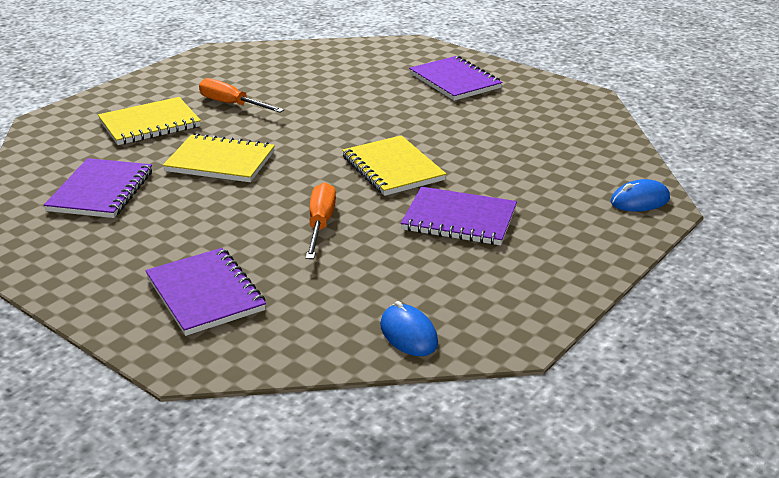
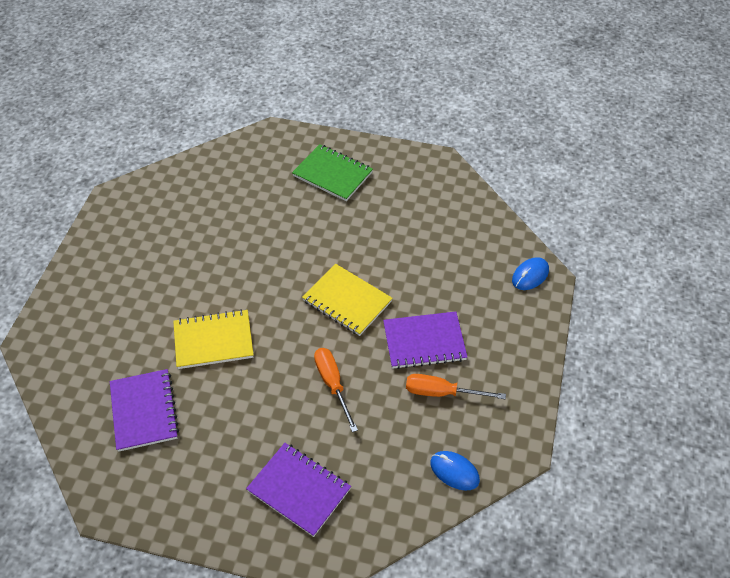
camera: 25 degrees left, 20 degrees up
yellow notebook [98,97,201,145] -> none
orange screwdriver [199,78,284,113] -> orange screwdriver moved to [406,374,506,399]
purple notebook [409,56,503,101] -> green notebook [292,144,373,201]

